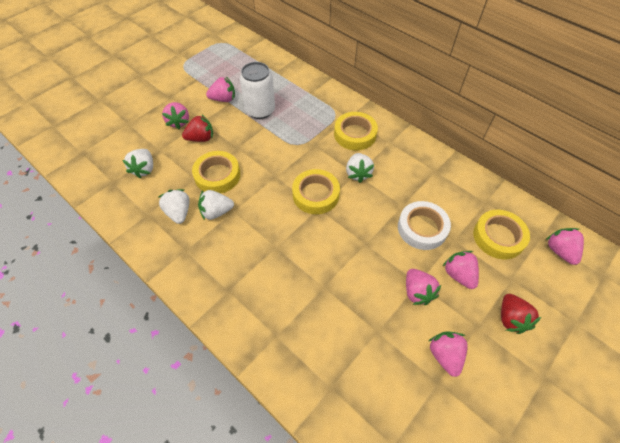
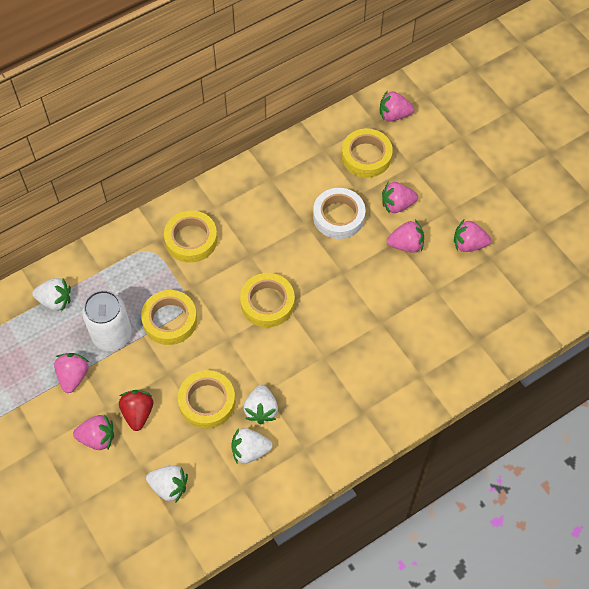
camera: 75 degrees left, 5 degrees up
white strawberry [346,153,374,183] -> white strawberry moved to [32,278,71,311]
red strawberry [501,294,541,334] -> none
none -> yellow tape [141,290,197,345]

